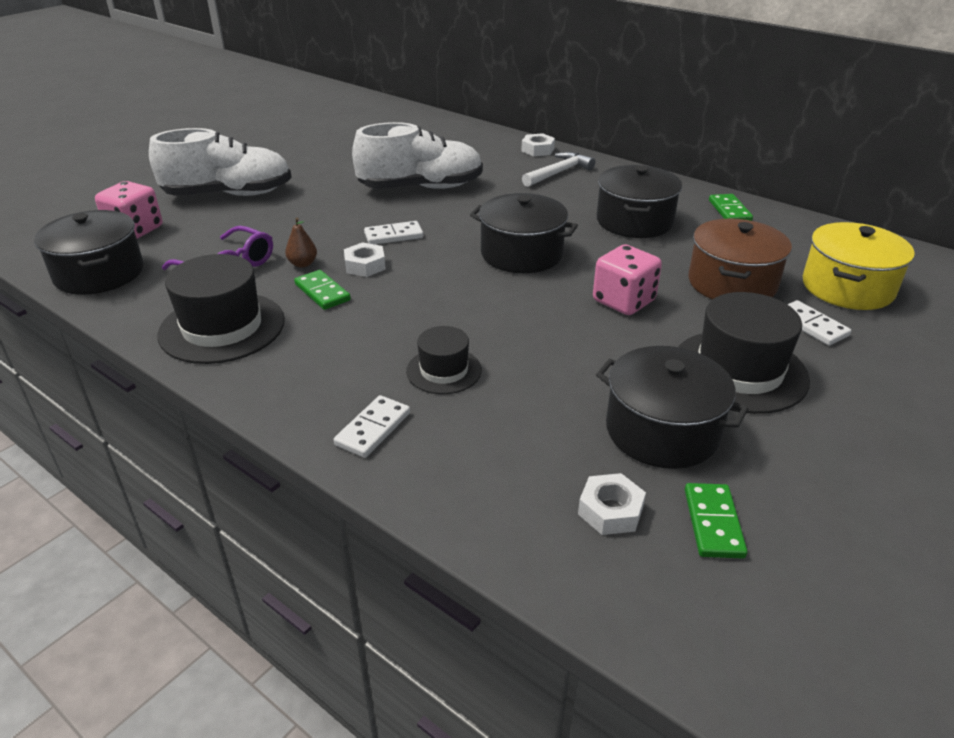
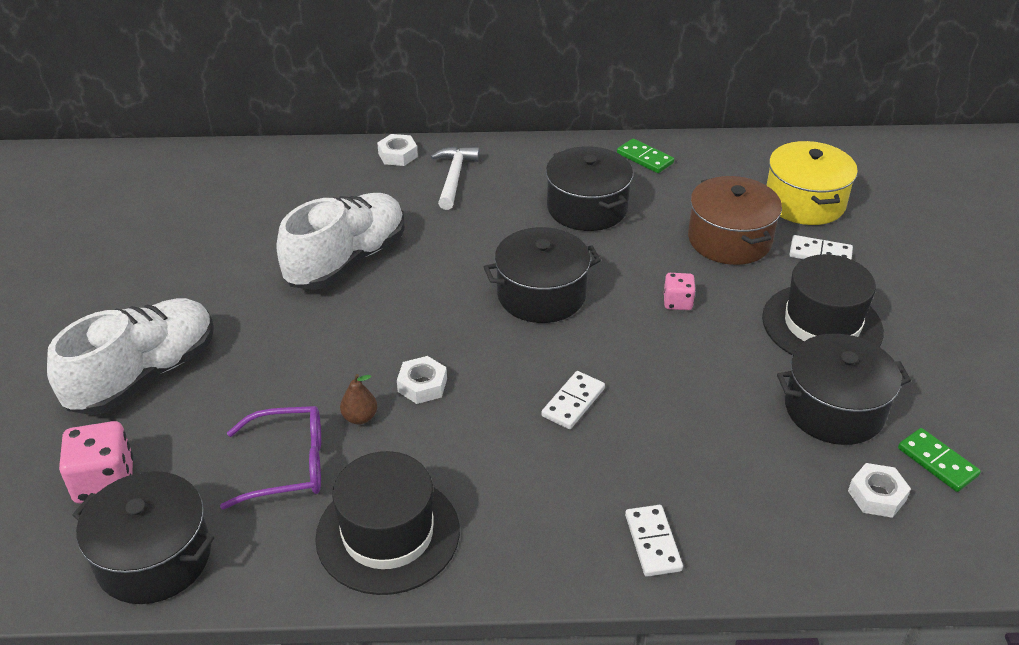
camera: 40 degrees left, 5 degrees up
green domino [294,270,351,310] -> none
white domino [364,221,423,244] -> white domino moved to [541,371,605,429]
black hat [406,326,482,394] -> none
pink dice [593,244,662,315] -> pink dice [664,273,696,310], size x0.58

